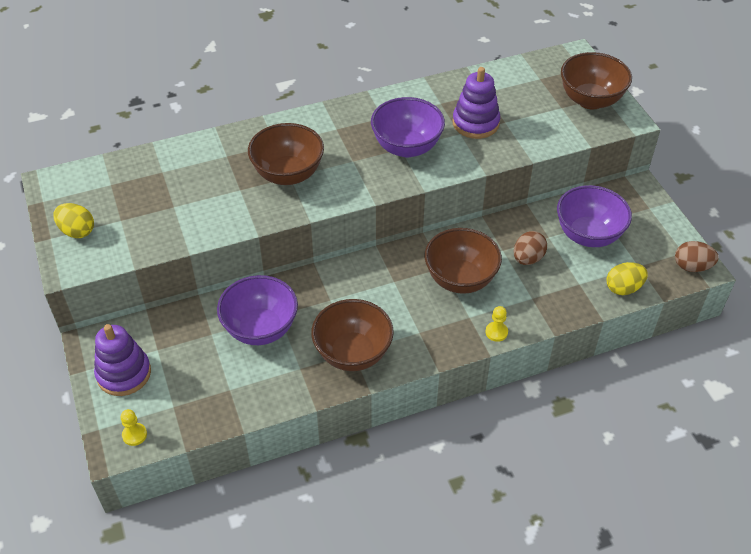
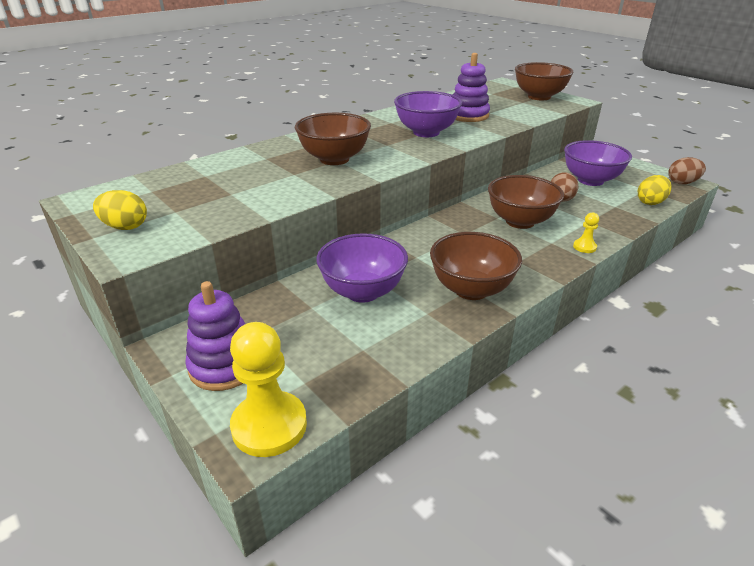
camera: 20 degrees left, 15 degrees down
yellow pawn [120,409,147,446] -> yellow pawn [230,322,307,457], size x2.20

